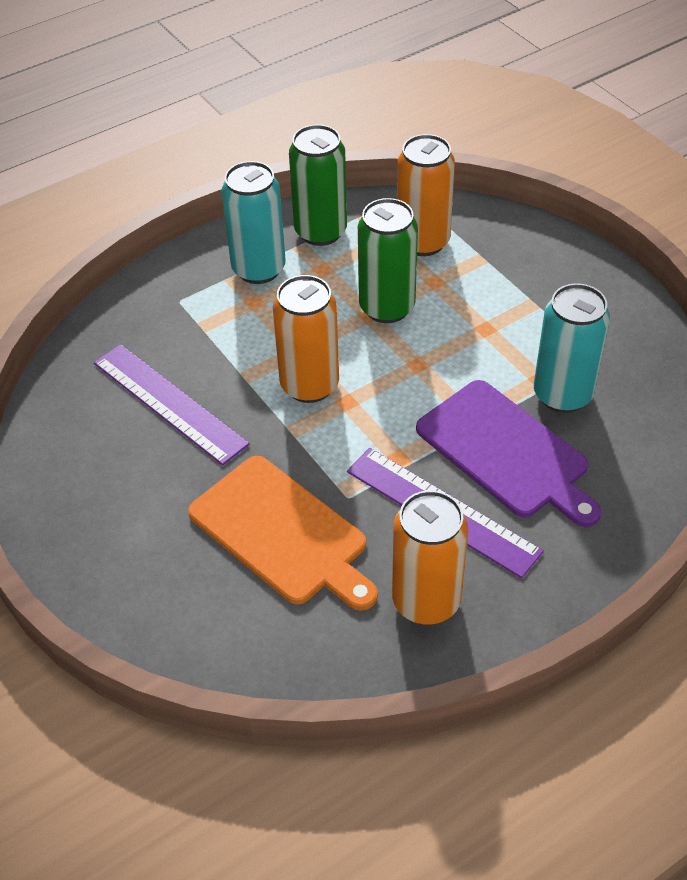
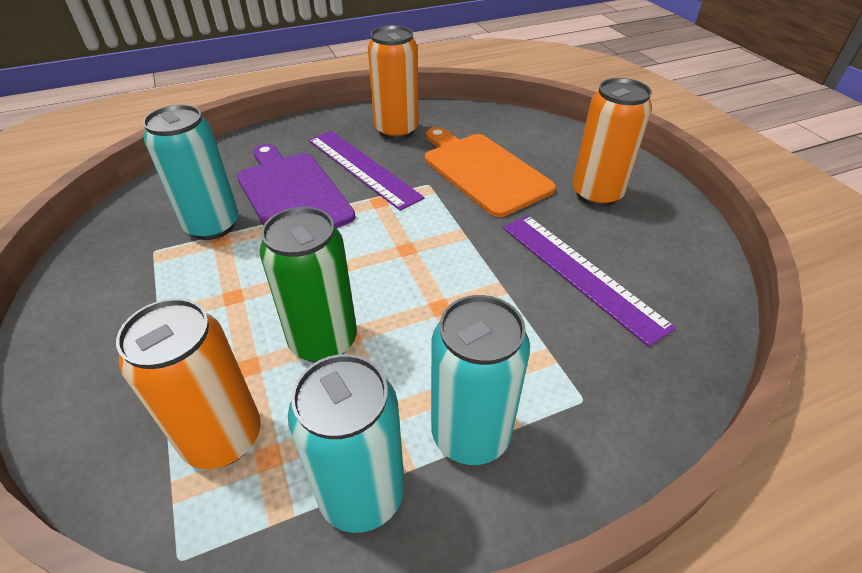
camera: 170 degrees left, 5 degrees down
orange can [273,275,339,403] -> orange can moved to [573,78,652,207]
green can [289,124,347,246] -> turquoise can [288,354,404,533]

